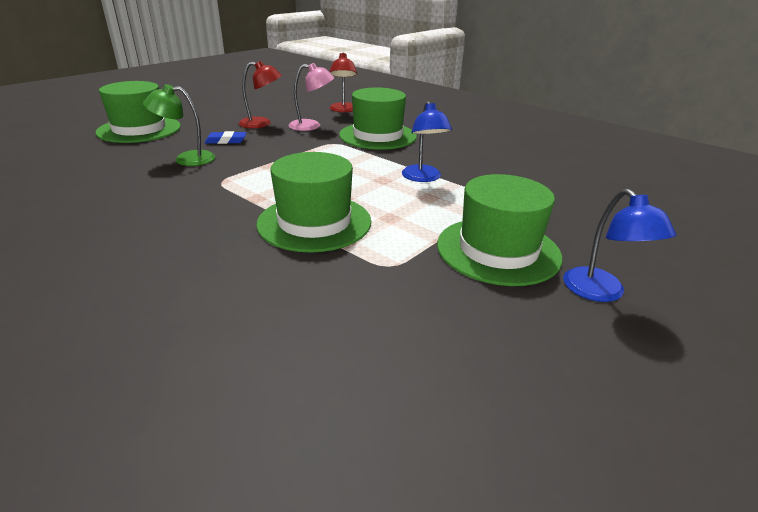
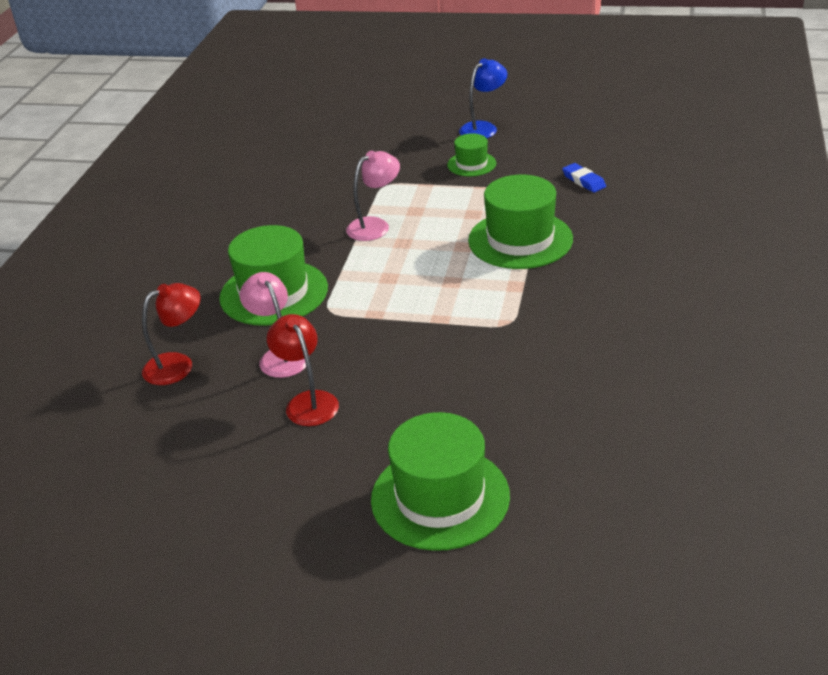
camera: 115 degrees left, 5 degrees up
green lamp [143,84,215,166] -> none
blue eraser [204,131,247,144] -> blue eraser moved to [562,163,606,193]
blue lamp [402,101,452,182] -> pink lamp [346,151,400,241]
green hat [437,174,562,286] -> green hat [447,133,496,176], size x0.53

